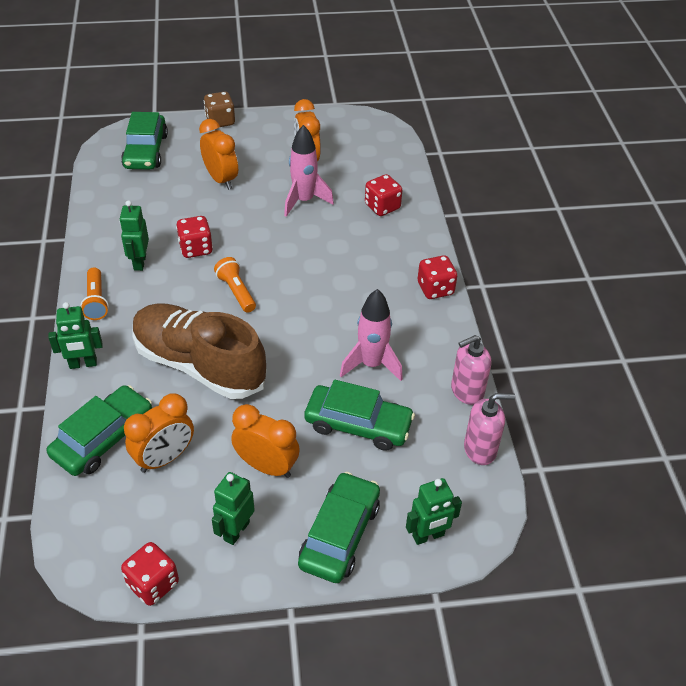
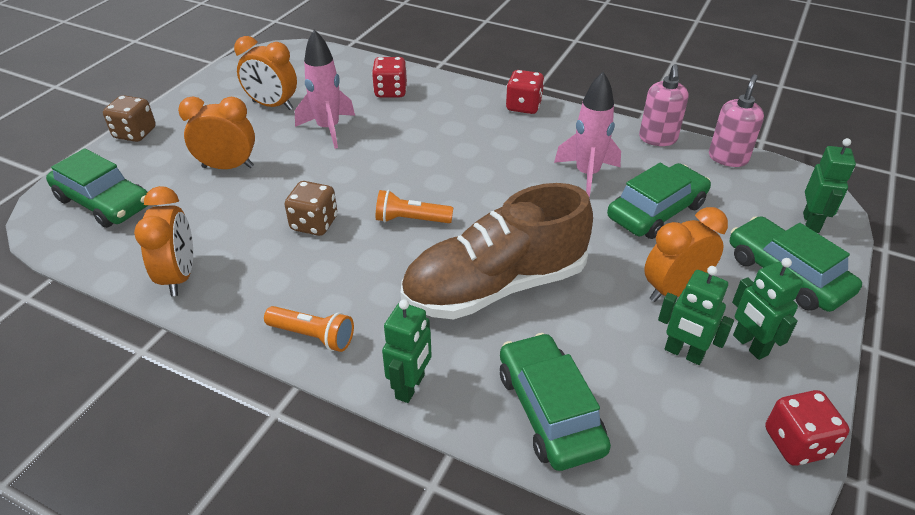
camera: 55 degrees left, 5 degrees down
green robot [119,200,149,271] -> green robot moved to [658,266,734,365]
orange clock [124,393,194,473] -> orange clock moved to [134,186,193,296]
red dice [176,216,213,258] -> brown dice [285,181,337,236]

